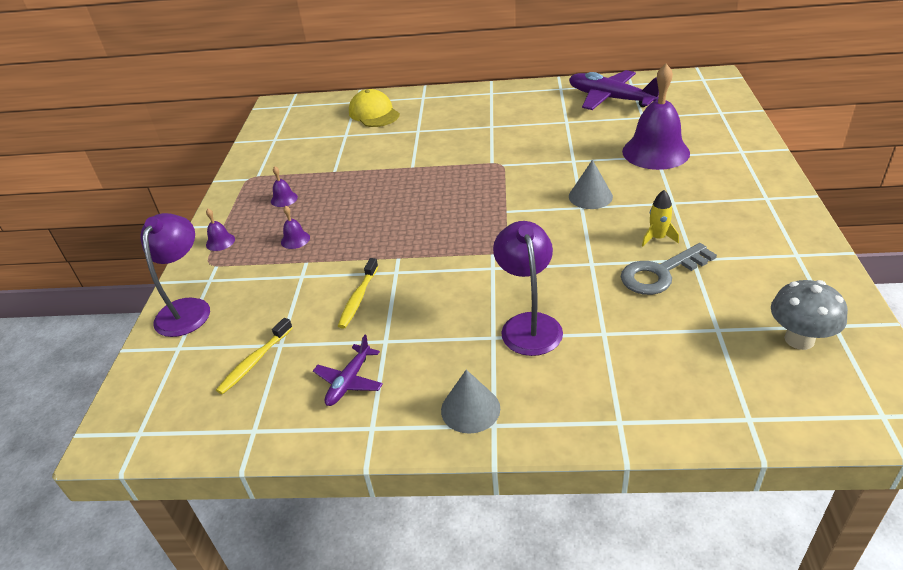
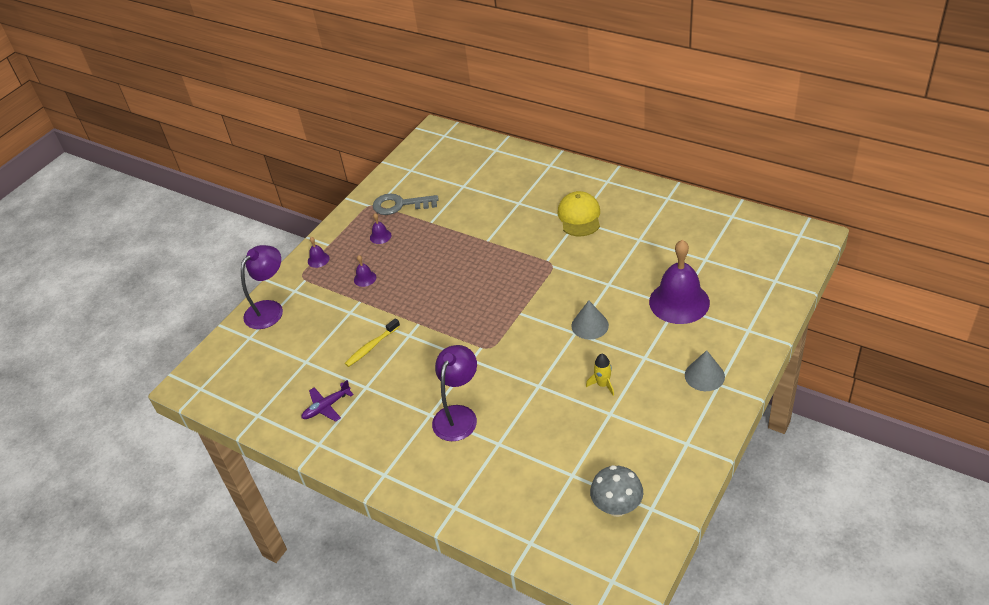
camera: 30 degrees right, 5 degrees up
yellow toothbrush [216,318,293,395] -> none
yellow cap [349,89,400,127] -> yellow cap moved to [558,191,600,236]
grey cone [441,370,500,434] -> grey cone moved to [685,350,725,391]
purple plane [569,70,659,110] -> none
grey key [621,243,717,295] -> grey key moved to [373,193,438,215]

